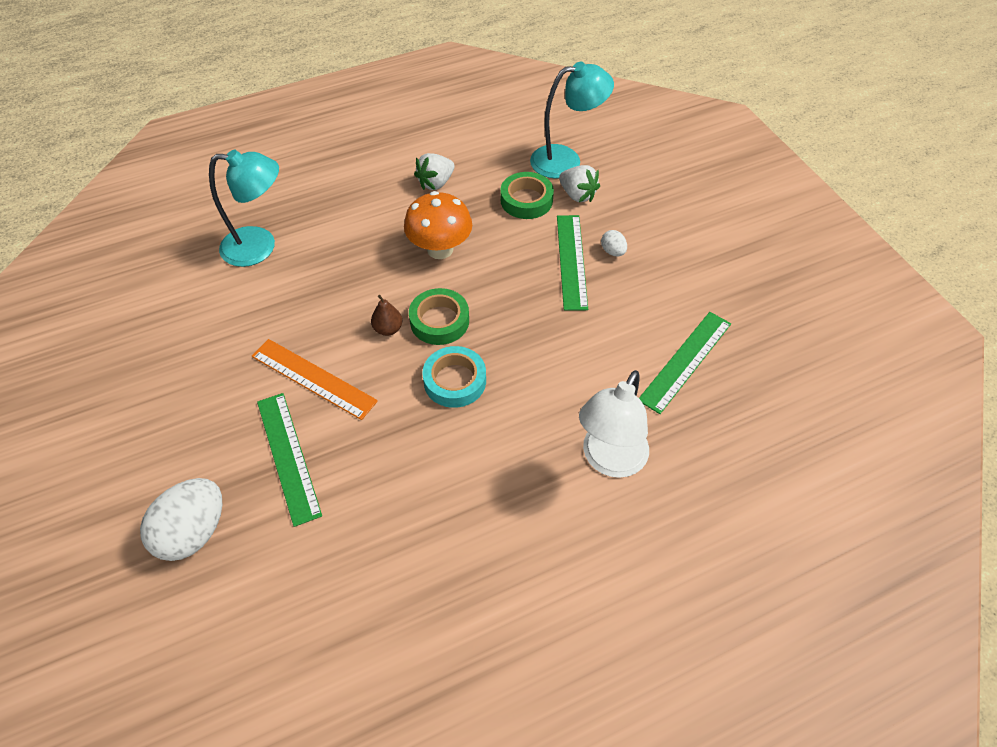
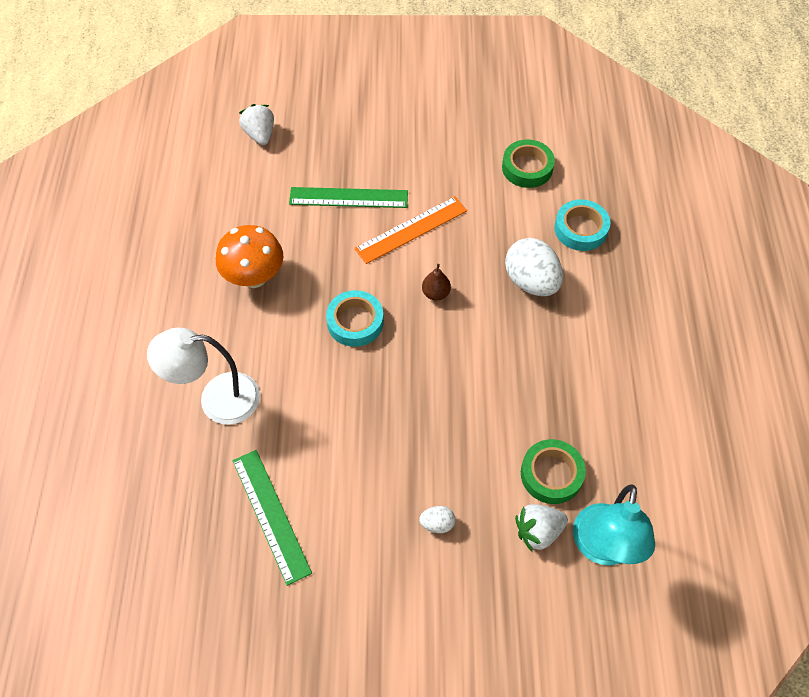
camera: 115 degrees right, 5 degrees up
white egg [140,478,222,561] -> white egg moved to [505,238,563,296]
turquoise lamp [209,150,279,267] -> turquoise tape [554,199,610,251]
orange mushroom [404,191,472,259] -> orange mushroom moved to [216,225,284,288]
green tape [409,288,469,345] -> green tape moved to [502,140,555,188]
white strawberry [414,153,455,190] -> white strawberry moved to [239,104,274,145]
green ruler [557,215,588,311] -> none
white lamp [579,370,649,478] -> white lamp turned 60 degrees counterclockwise [147,328,260,425]

